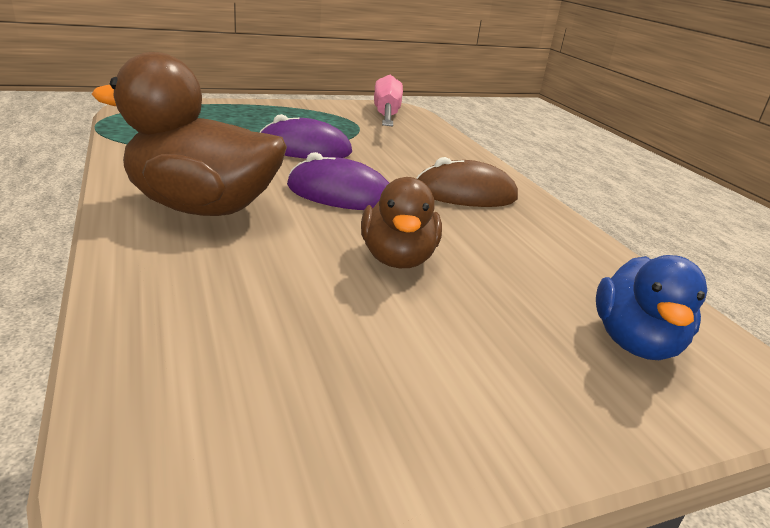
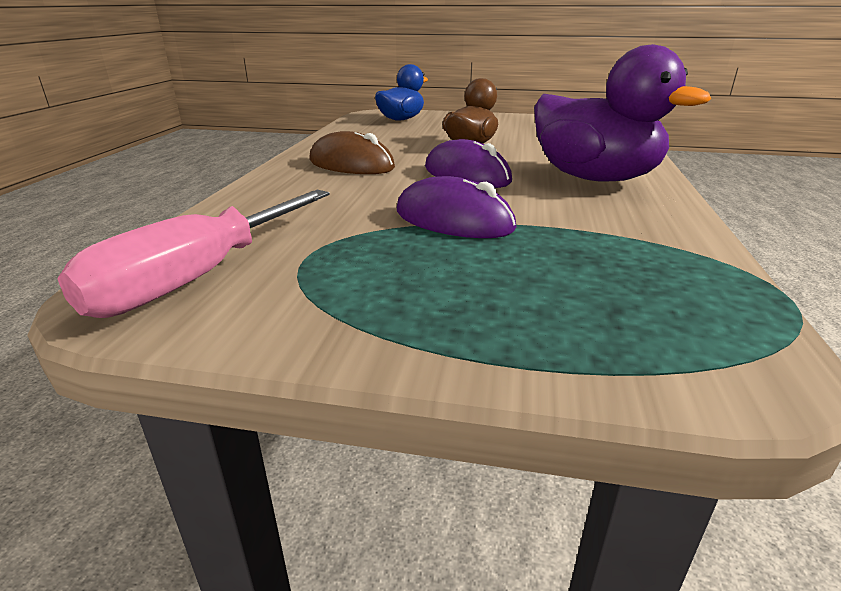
camera: 145 degrees left, 0 degrees up
brown duck [92,52,287,216] -> purple duck [534,44,711,182]

